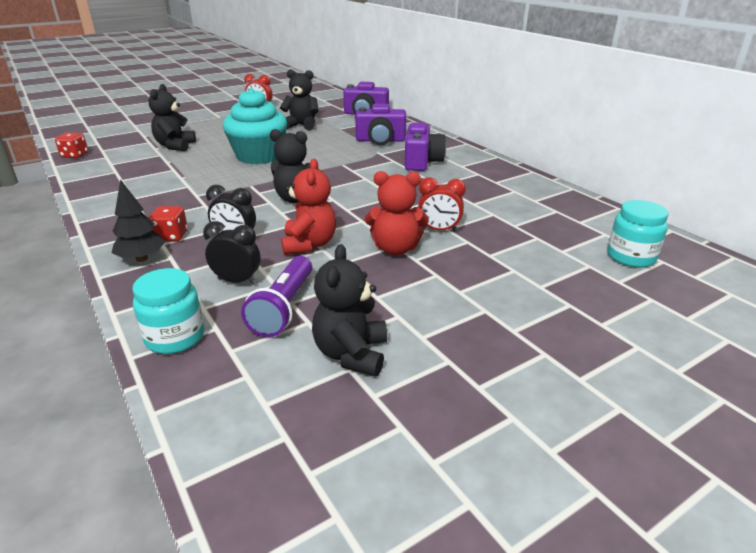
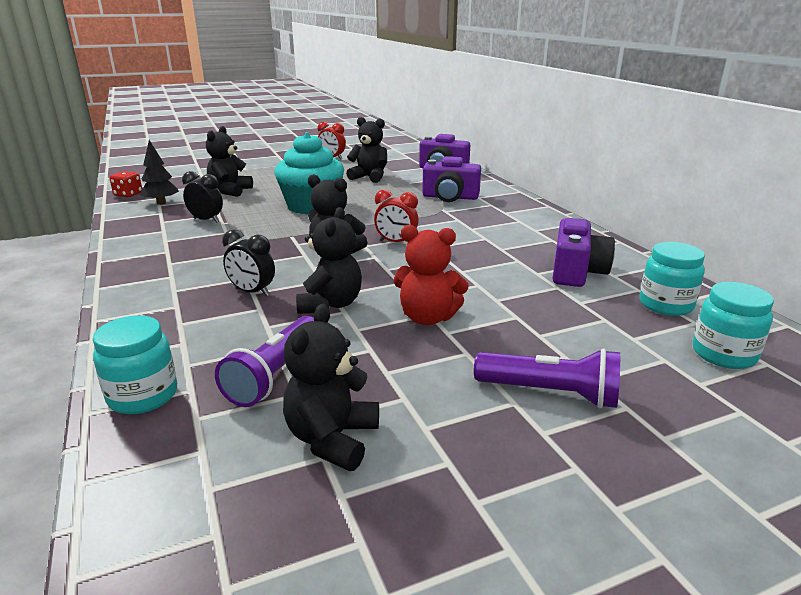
camera: 10 degrees right, 5 degrees down
black tree [112,179,165,262] -> black tree moved to [139,140,179,205]
red dice [149,206,188,241] -> none
black clock [203,221,261,285] -> black clock moved to [182,171,223,223]
red teddy bear [281,159,336,255] -> black teddy bear [296,207,362,314]
purple camera [405,122,446,171] -> purple camera moved to [553,218,615,287]
red clock [418,177,466,232] -> red clock moved to [374,190,419,242]
none -> purple flashlight [474,348,620,408]
none -> turquoise jar [639,242,705,316]

